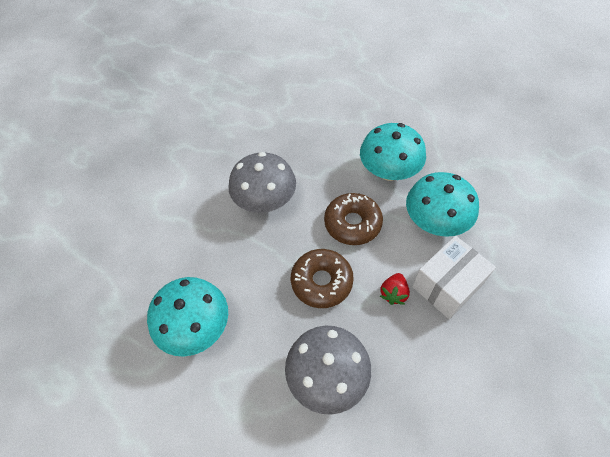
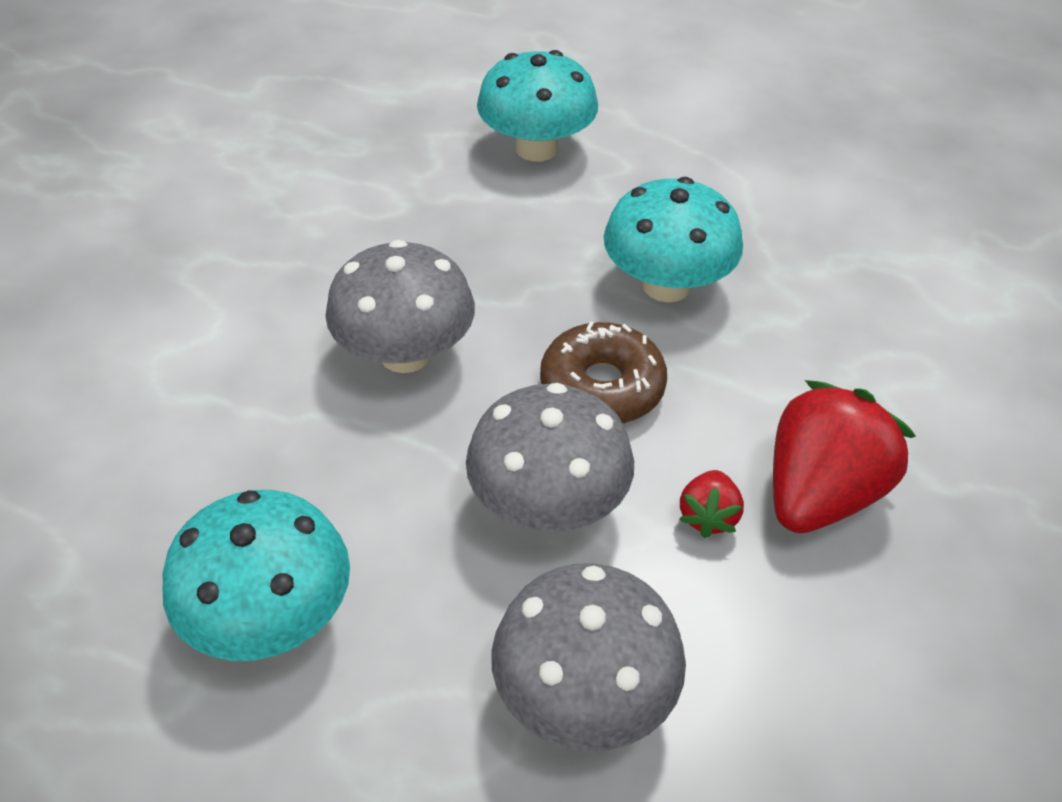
camera: 10 degrees left, 10 degrees down
brown donut [291,249,354,308] -> grey mushroom [466,383,634,532]
turquoise mushroom [406,172,479,237] -> turquoise mushroom moved to [477,50,598,161]
white box [412,236,496,319] -> red strawberry [773,380,916,533]

